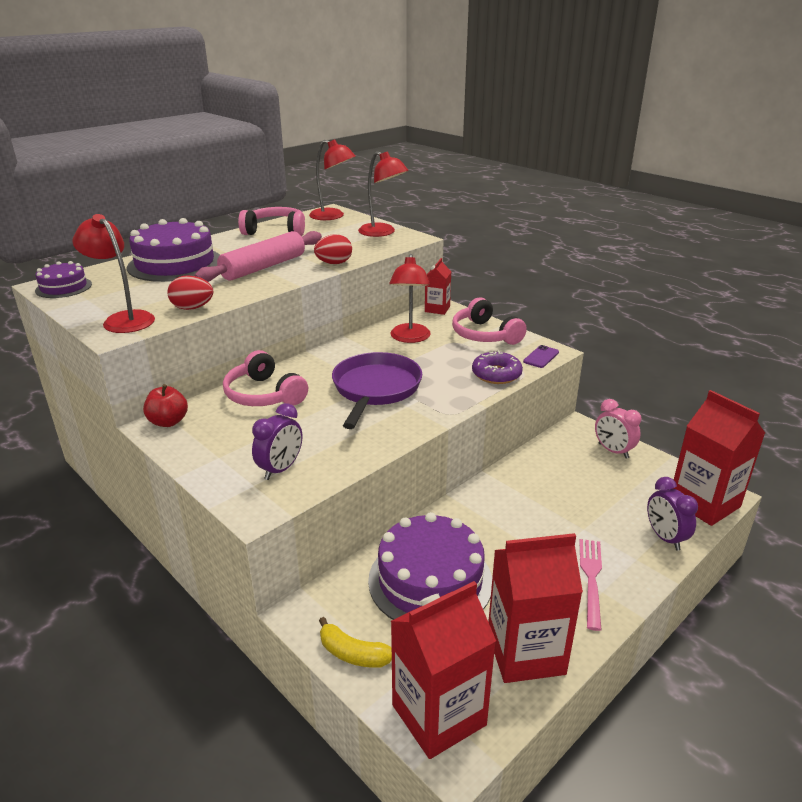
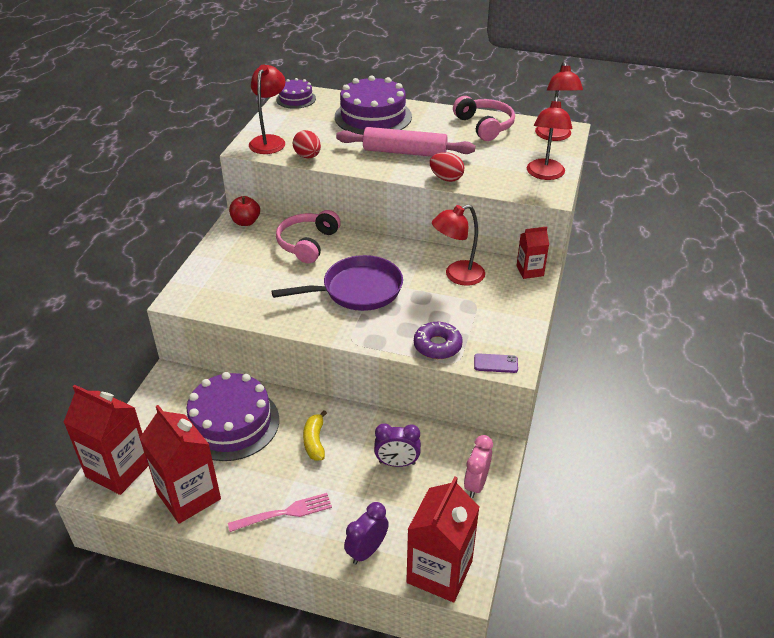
camera: 60 degrees right, 10 degrees up
purple clock [252,403,302,480] -> purple clock moved to [374,423,421,467]
yellow banana [319,617,392,668] -> yellow banana moved to [303,410,327,461]
pink headphones [452,297,527,345] -> none

